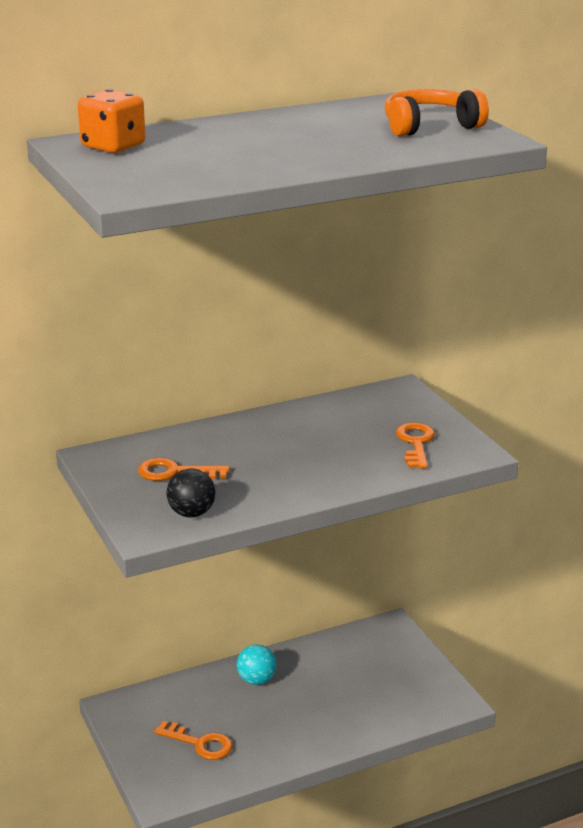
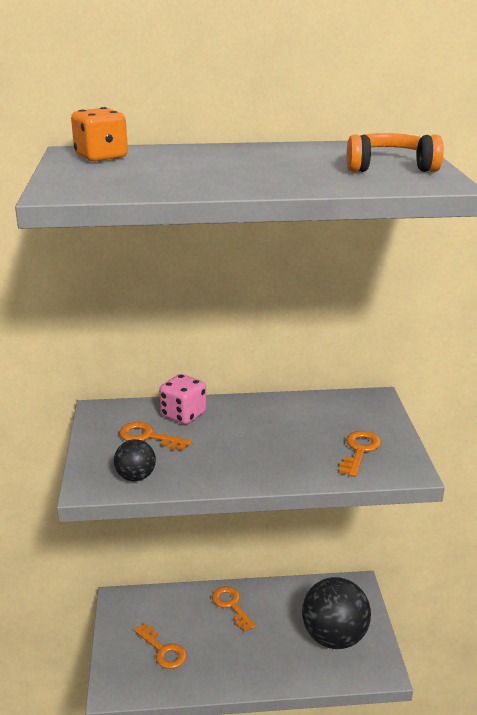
camera: 20 degrees right, 0 degrees up
turquoise ball [237,644,276,685] -> orange key [212,586,256,632]
none -> pink dice [159,374,207,424]
none -> black ball [302,577,371,649]

